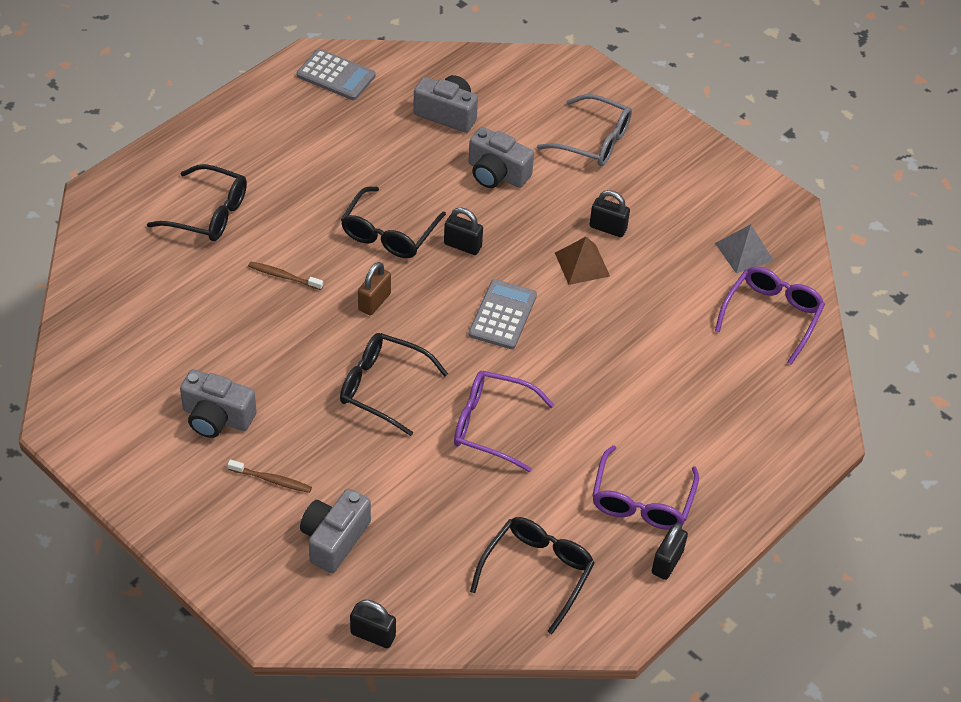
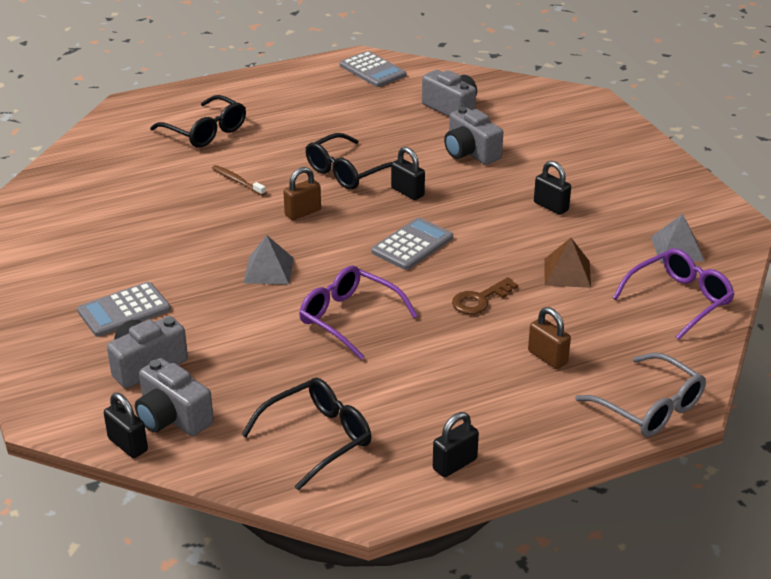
camera: 25 degrees right, 15 degrees down
grey camera [180,369,257,438] -> grey camera moved to [135,358,214,436]
brown toothbrush [228,460,312,493] -> grey calculator [77,282,171,337]
black glasses [340,333,448,436] -> grey pyramid [243,235,294,285]
grey glasses [537,94,632,166] -> grey glasses moved to [575,353,706,437]
brown pyramid [555,237,610,285] -> brown pyramid moved to [544,238,591,288]
purple glasses [592,445,699,530] -> none
none -> brown key [452,277,518,314]
none -> brown padlock [528,307,571,369]

